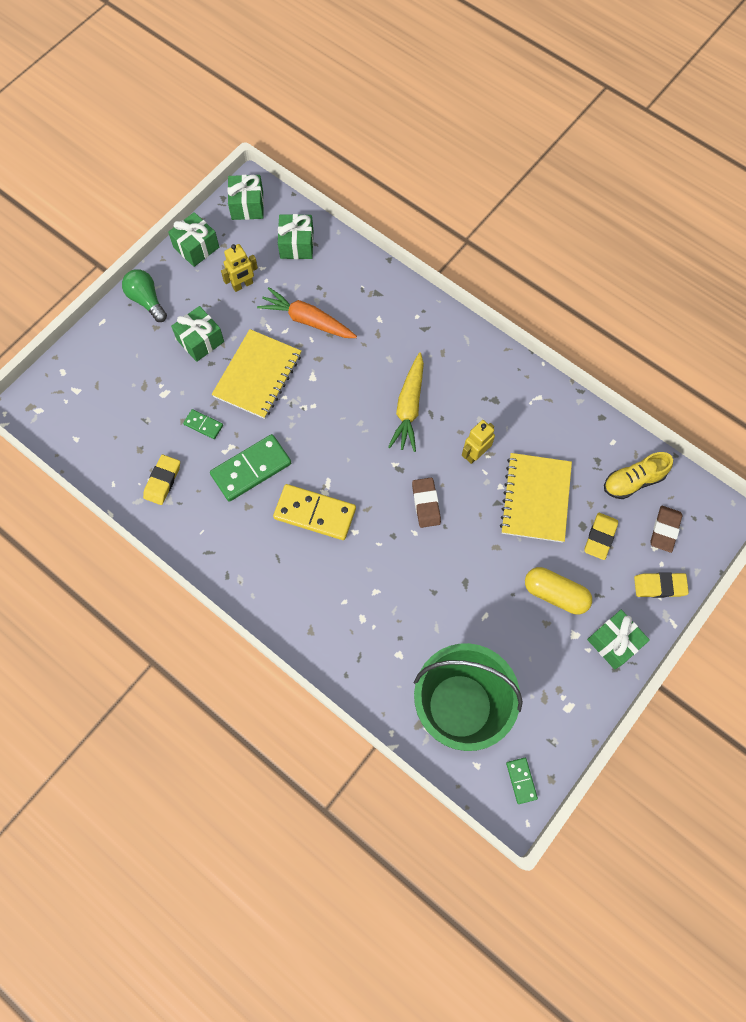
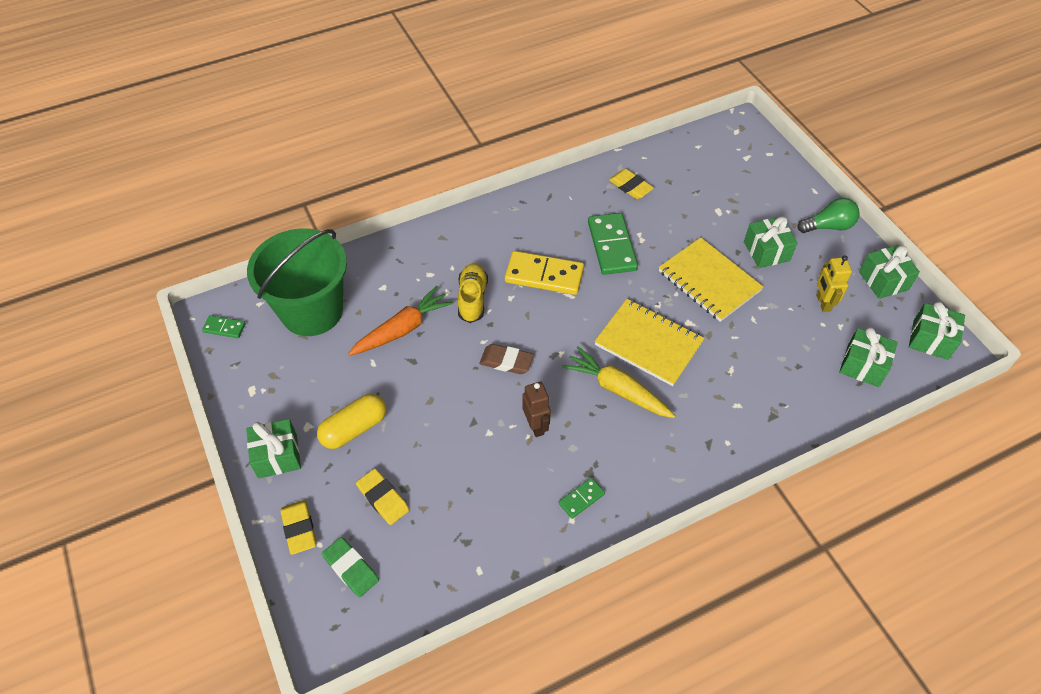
camera: 115 degrees right, 15 degrees down
green domino [183,409,223,439] -> green domino moved to [559,478,605,519]
orange carrot [257,287,357,338] -> orange carrot moved to [348,286,454,356]
yellow domino [273,484,356,540] -> yellow domino turned 60 degrees clockwise [505,251,584,295]
yellow robot [462,420,495,464] -> brown robot [522,381,551,437]
yellow notebook [500,453,572,543] -> yellow notebook moved to [594,299,705,386]
yellow shoe [604,452,673,499] -> yellow shoe moved to [458,263,488,323]
yellow eraser [634,572,689,598] -> yellow eraser turned 45 degrees counterclockwise [280,500,316,555]
brown eraser [650,506,682,553] -> green eraser [322,537,379,597]

